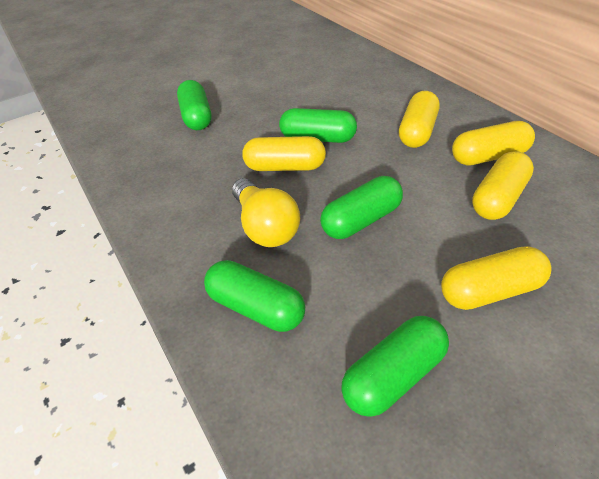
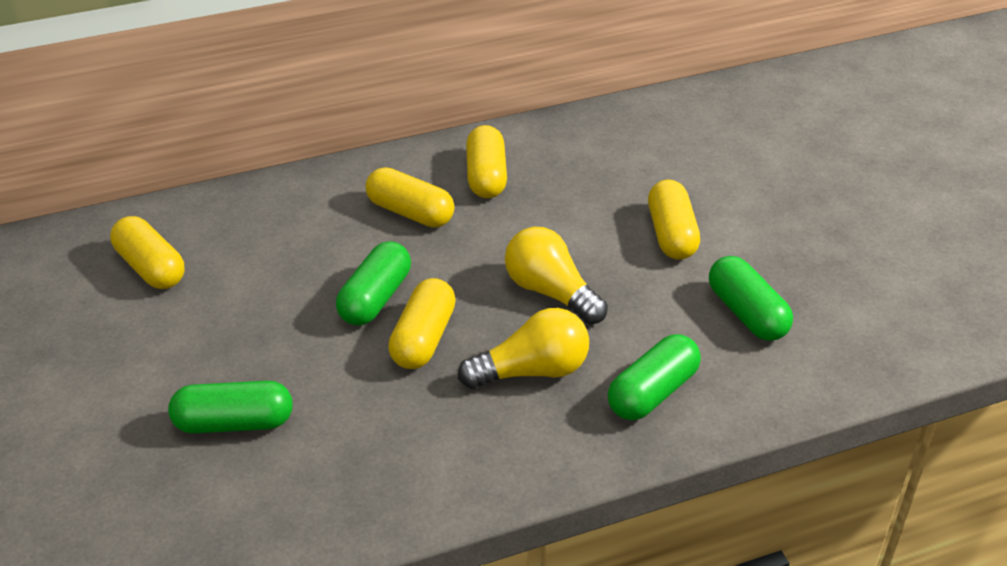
camera: 80 degrees left, 5 degrees down
green capsule [320,176,403,239] -> yellow light bulb [505,227,608,324]
yellow capsule [472,151,534,220] -> yellow capsule moved to [110,216,185,289]

